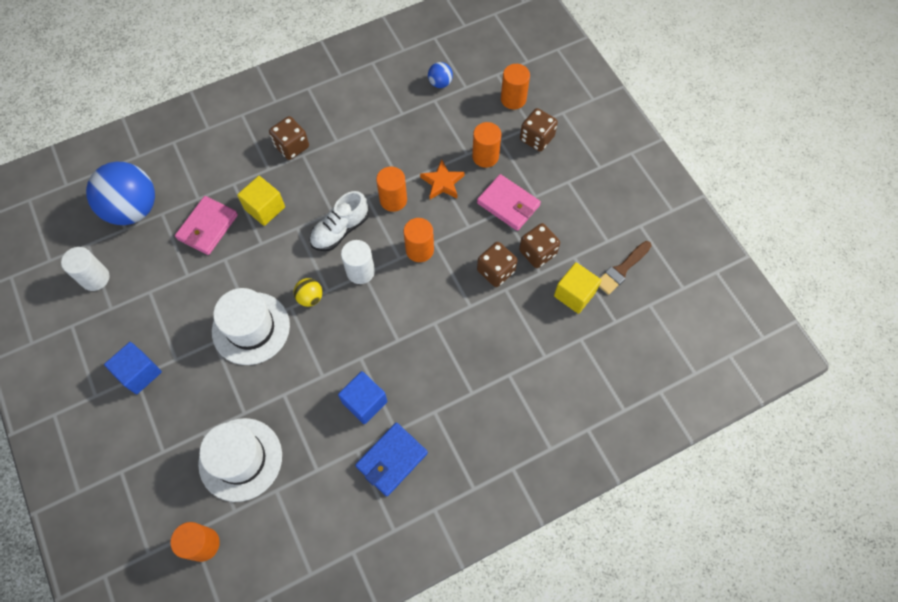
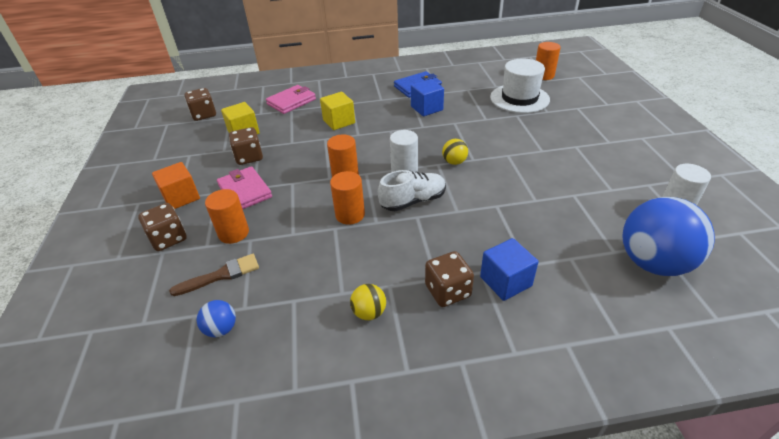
camera: 160 degrees left, 25 degrees down
blue cube [104,342,162,394] -> blue cube moved to [480,238,539,301]
pink wallet [175,196,238,255] -> pink wallet moved to [266,85,316,114]
white hat [212,288,290,365] -> none
yellow cube [237,176,285,226] -> yellow cube moved to [320,92,355,130]
orange star [420,159,465,199] -> none
brown dice [477,242,518,287] -> brown dice moved to [184,88,216,121]
orange cylinder [501,64,530,109] -> none
brown brush [599,241,652,295] -> brown brush moved to [169,254,259,296]
none -> orange cube [152,162,200,209]
none -> yellow ball [350,284,386,320]

